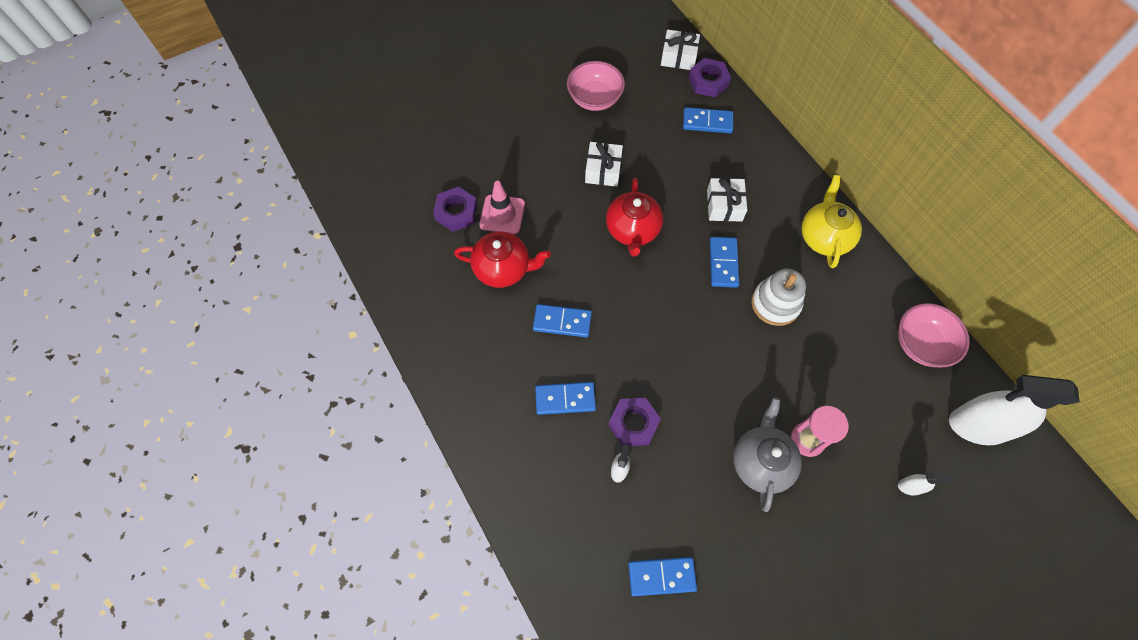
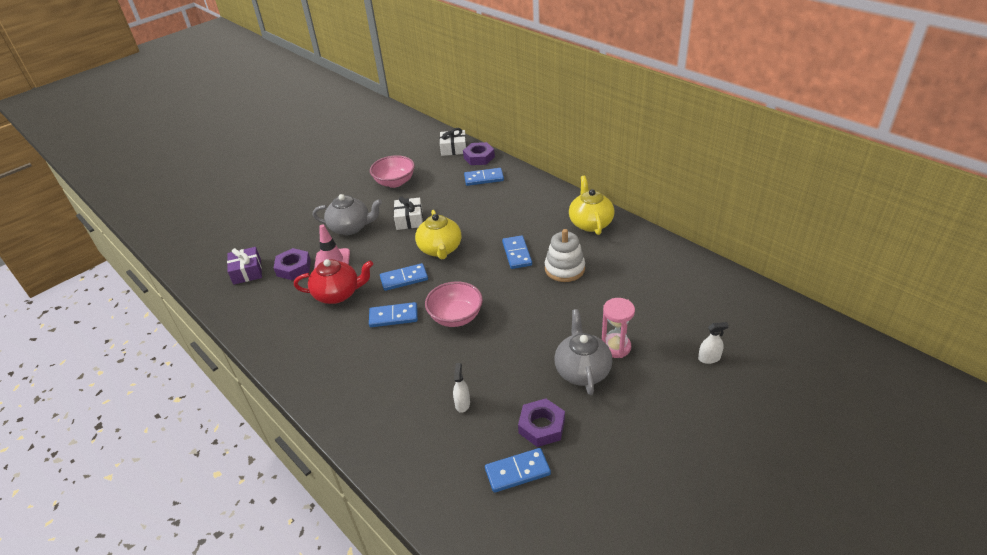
camera: 10 degrees left, 25 degrees down
blue domino [535,382,596,415] -> blue domino moved to [380,263,428,291]
red teapot [606,178,663,256] -> yellow teapot [415,210,461,259]
purple nut [608,398,661,446] -> purple nut moved to [518,398,565,447]
white gift [707,178,747,222] -> none
pink bowl [898,303,970,367] -> pink bowl moved to [425,281,483,327]
white spray bottle [949,375,1080,445] -> none
none -> purple gift [227,247,262,285]
none -> grey teapot [313,194,382,235]

